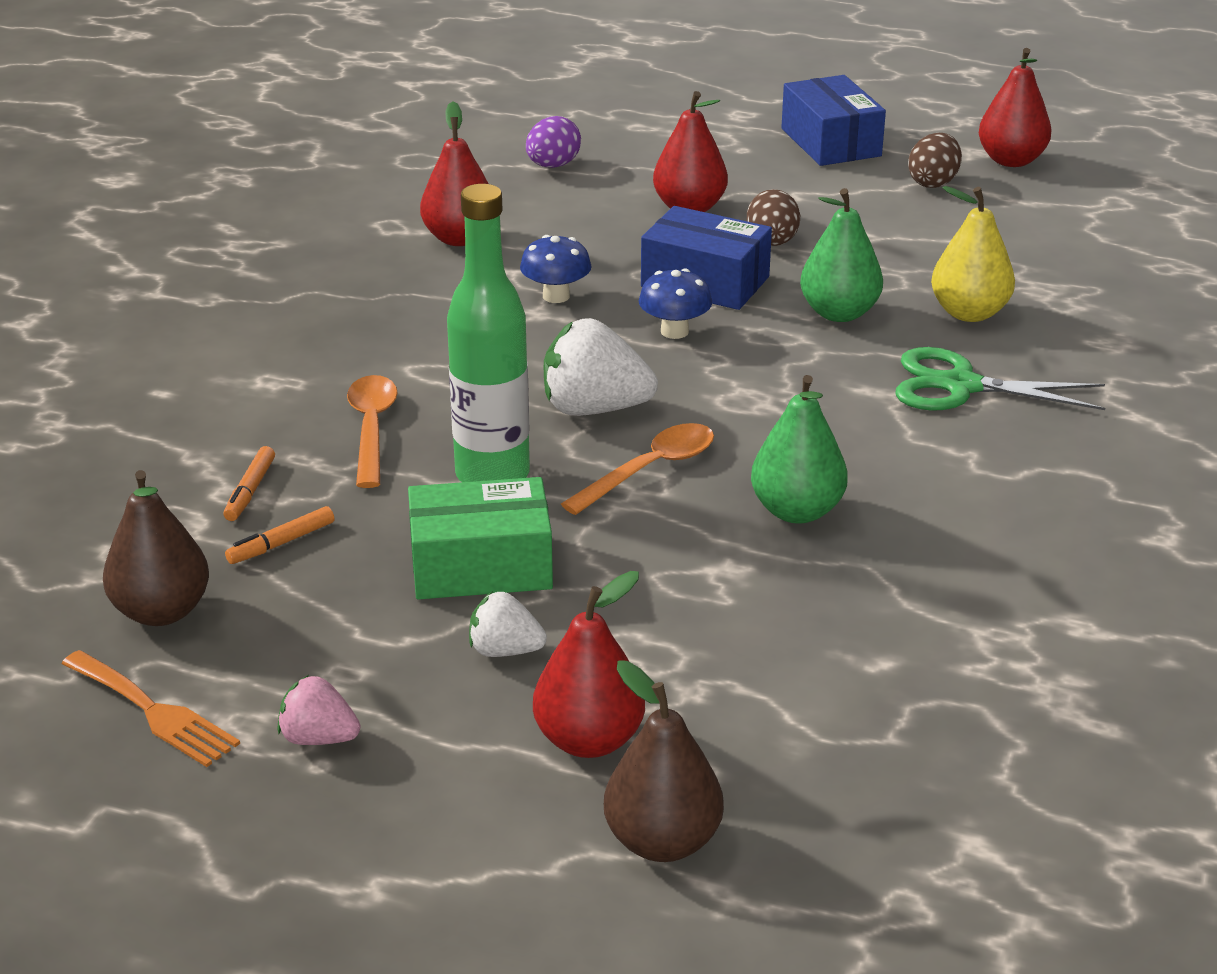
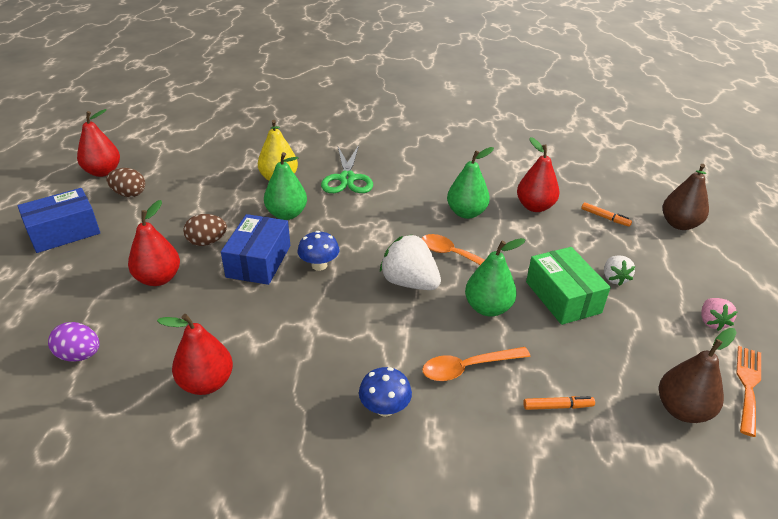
camera: 105 degrees left, 5 degrees up
orange marker [225,506,334,564] -> orange marker moved to [581,202,632,227]
green bottle [447,184,530,482] -> green pear [465,238,525,317]
blue mushroom [520,235,592,303] -> blue mushroom moved to [359,367,412,417]
red pear [533,571,645,758] -> red pear moved to [517,137,560,212]
white strawberry [544,318,658,416] -> white strawberry turned 135 degrees clockwise [380,234,441,290]

